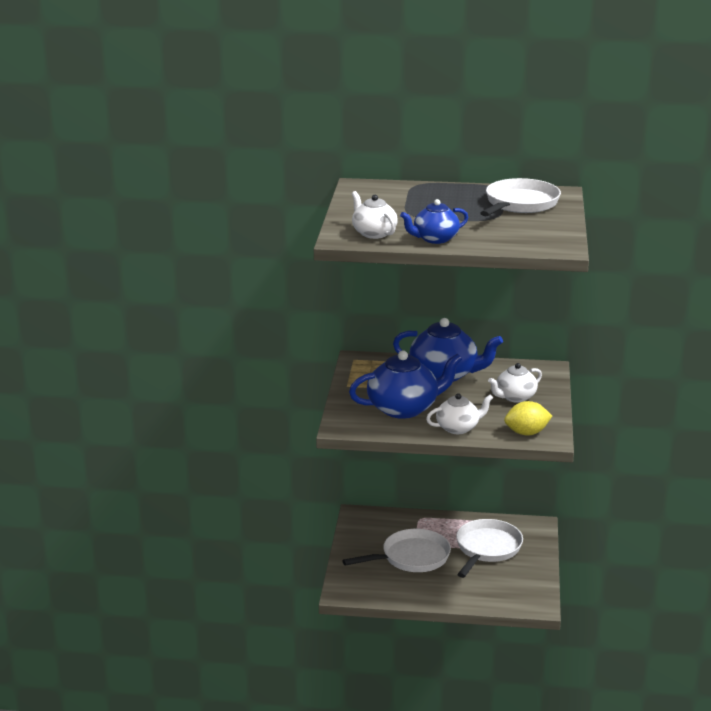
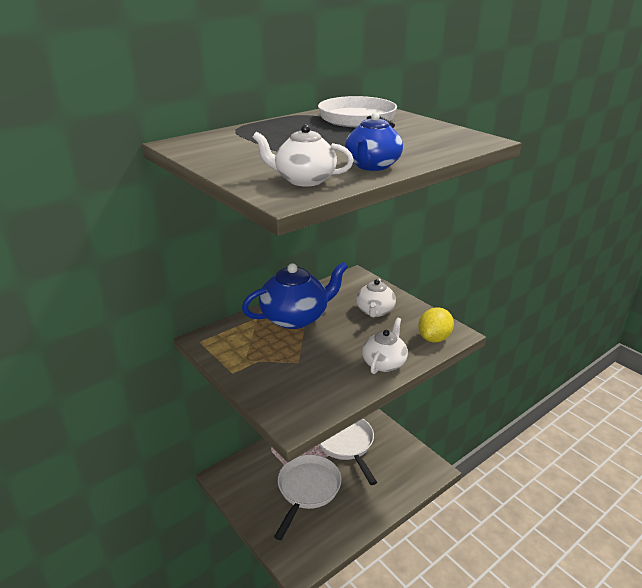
camera: 45 degrees left, 5 degrees up
blue teapot [349,350,462,419] -> none

